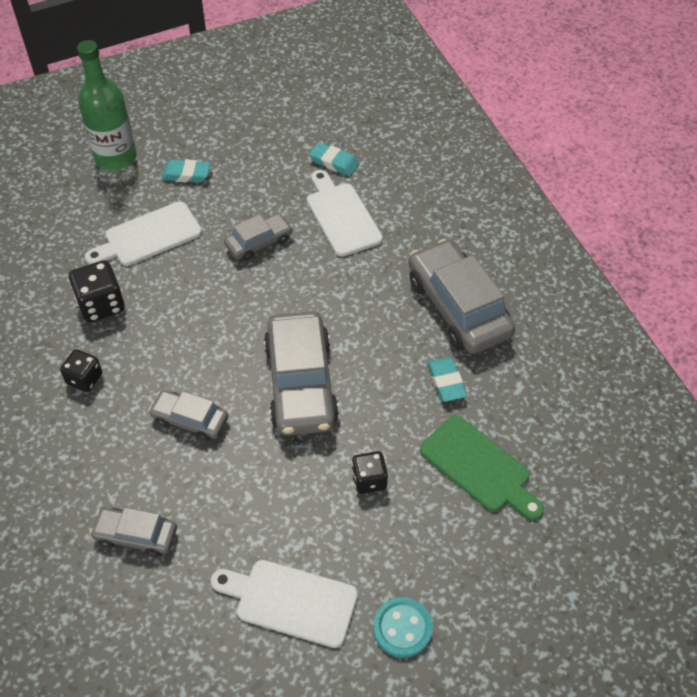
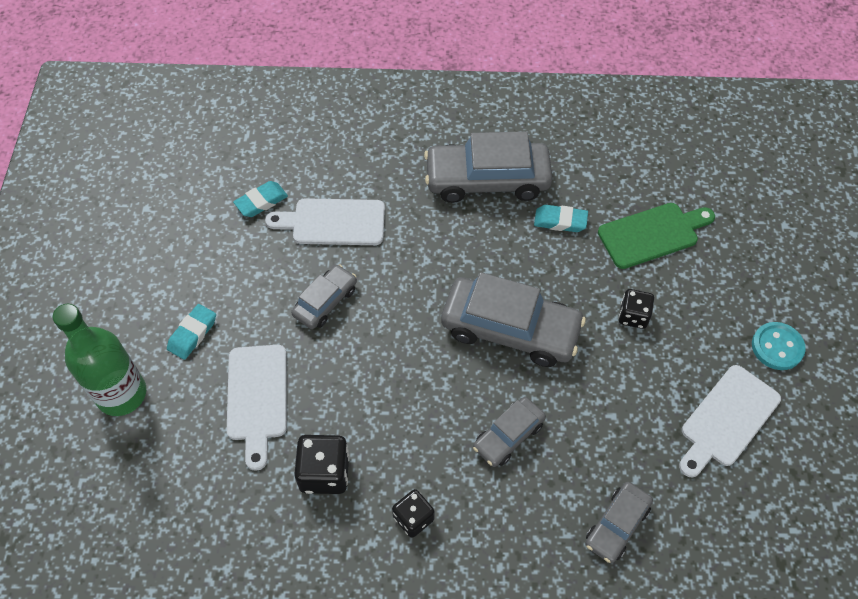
camera: 65 degrees left, 5 degrees up
grey car [224,213,293,261] -> grey car turned 45 degrees clockwise [291,264,357,329]

